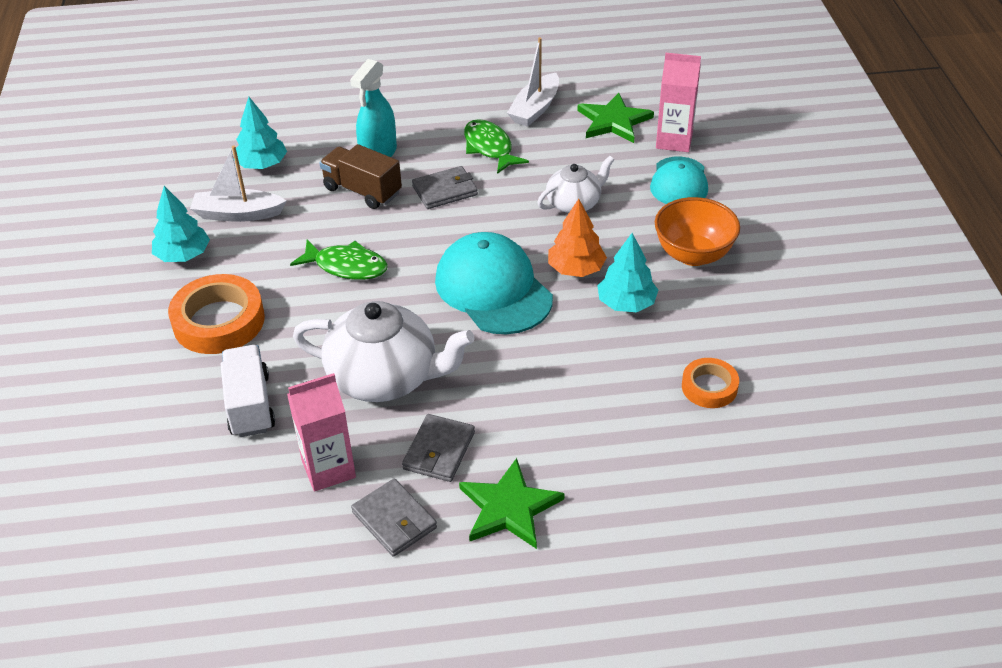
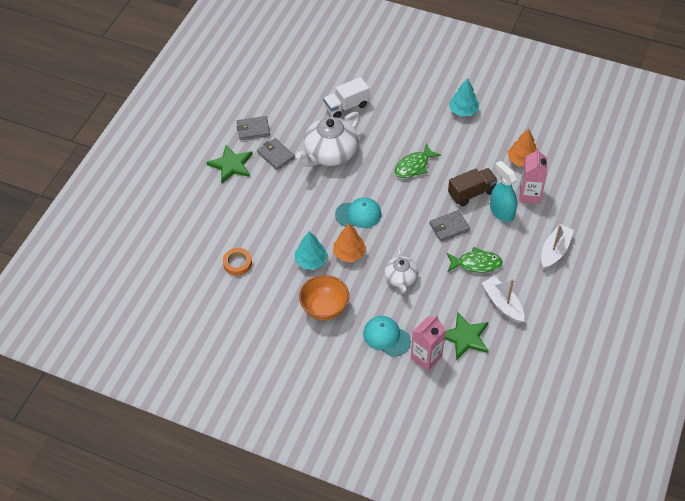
camera: 120 degrees right, 10 degrees up
orange tape [168,274,265,354] -> none
white boat [190,145,286,222] -> white boat moved to [541,224,574,269]
white truck [221,345,275,437] -> white truck turned 135 degrees clockwise [323,77,369,118]
turquoise tree [234,97,287,169] -> orange tree [508,128,537,167]
pink carton [287,373,356,492] -> pink carton moved to [519,148,547,204]
grey wallet [412,166,478,209] -> grey wallet turned 60 degrees clockwise [429,210,470,242]
turquoise cap [435,232,553,334] -> turquoise cap [335,197,381,228], size x0.63

